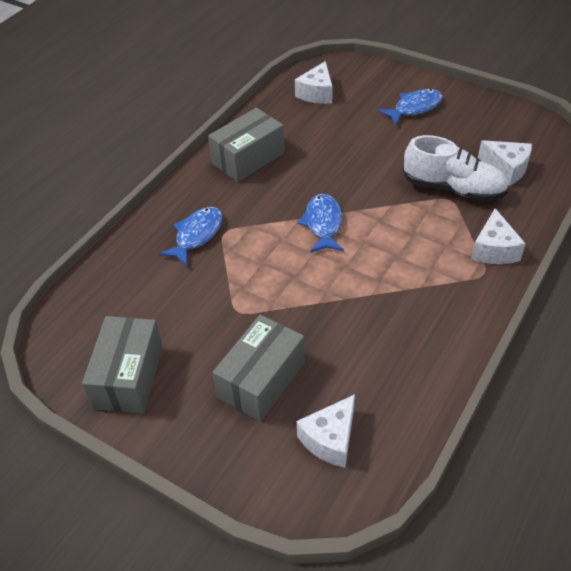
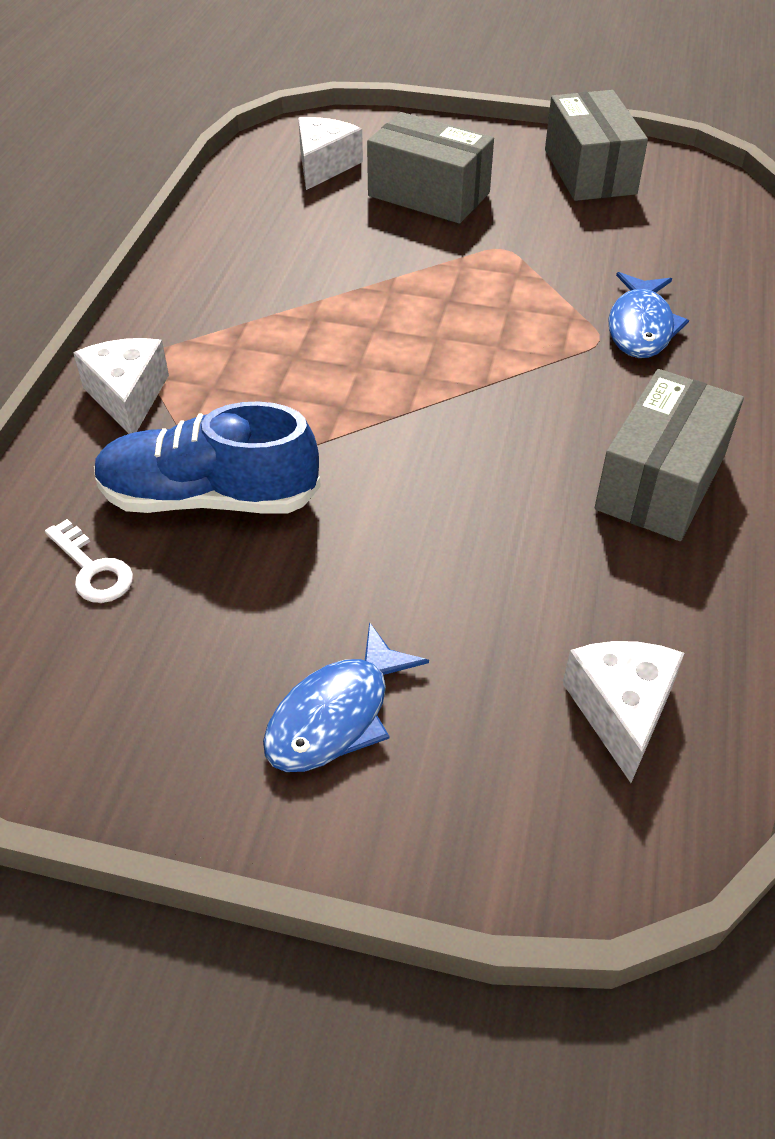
camera: 160 degrees right, 0 degrees up
grey box [213,315,305,422] -> grey box turned 75 degrees counterclockwise [367,112,494,224]
blue fish [298,194,344,253] -> none
white shoe [403,135,509,201] -> blue shoe [94,401,321,514]
white cheese [478,140,532,186] -> white key [45,519,133,603]

